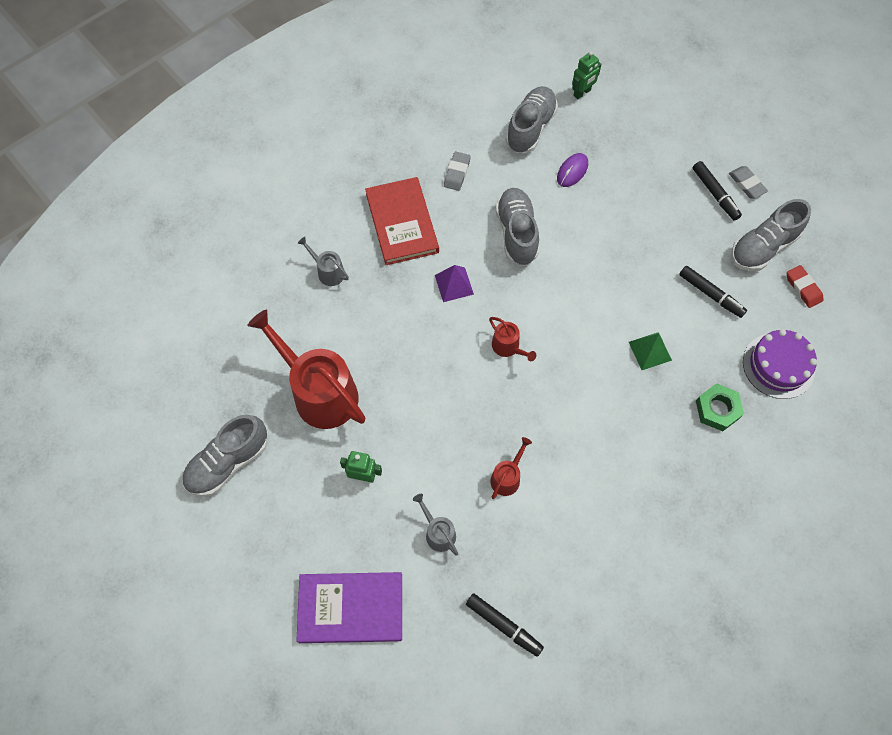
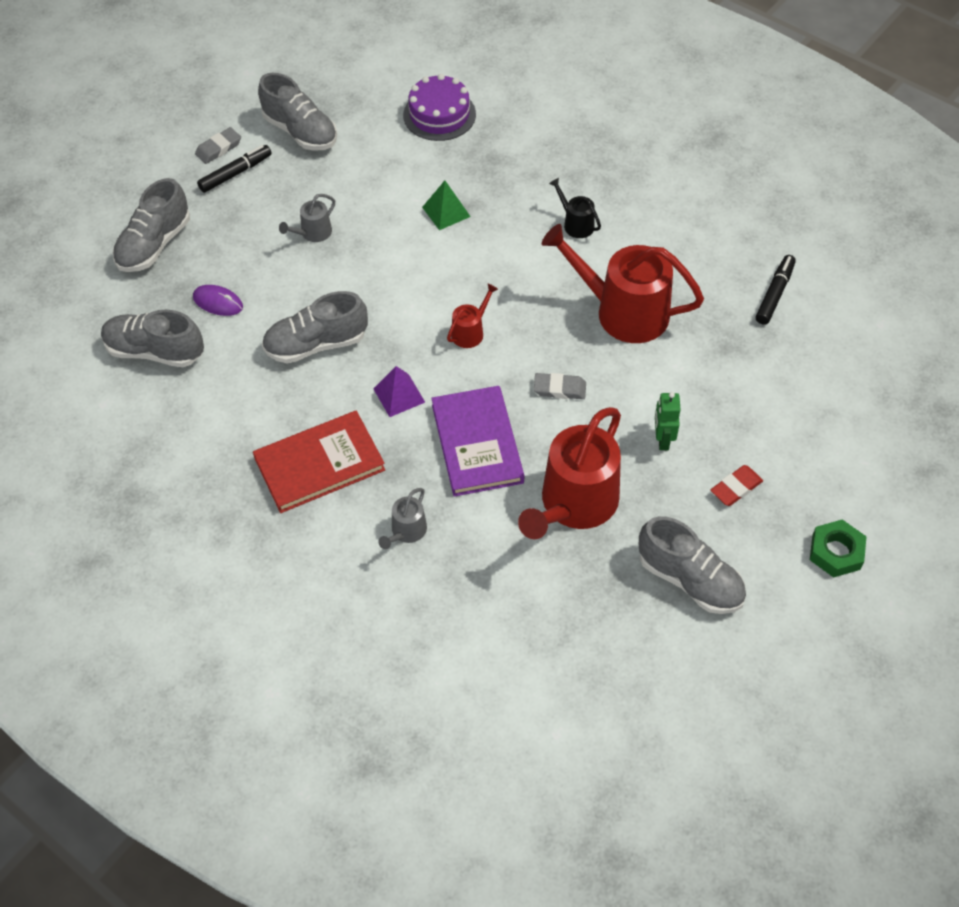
camera: 100 degrees left, 10 degrees down
purple book [296,572,402,643] -> purple book moved to [431,386,524,497]
grey watering can [413,494,458,556] -> grey watering can moved to [279,194,335,242]
grey eraser [444,152,471,191] -> grey eraser moved to [534,373,586,399]
red watering can [490,437,532,499] -> red watering can [542,224,704,343], size x2.23
green robot [572,51,602,99] -> none
black marker [679,266,747,318] -> none
green nut [696,383,744,431] -> green nut moved to [810,519,867,578]
red eraser [787,265,823,308] -> red eraser moved to [710,465,763,506]
none -> grey shoe [113,178,190,272]
none -> black watering can [549,178,601,238]

